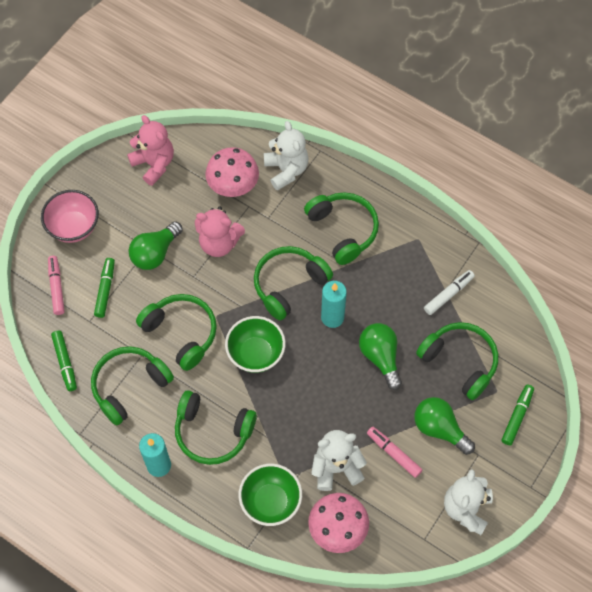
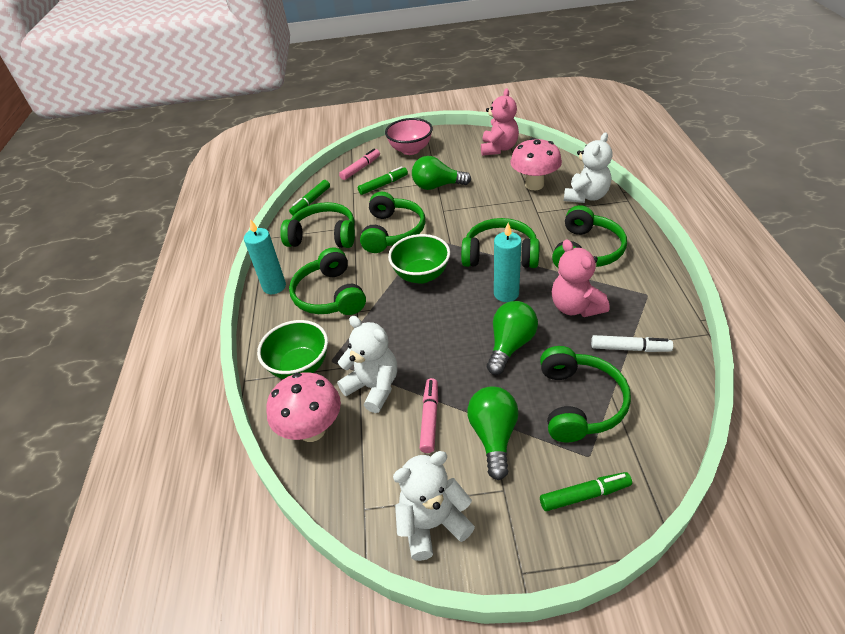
camera: 55 degrees right, 20 degrees down
pink teddy bear [195,206,245,257] -> pink teddy bear moved to [552,239,610,317]

